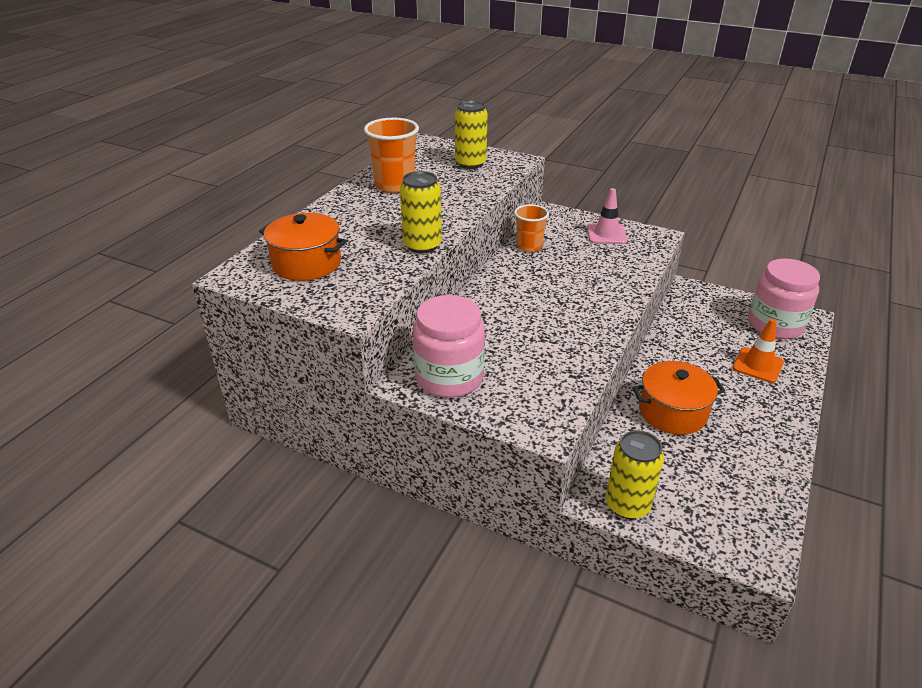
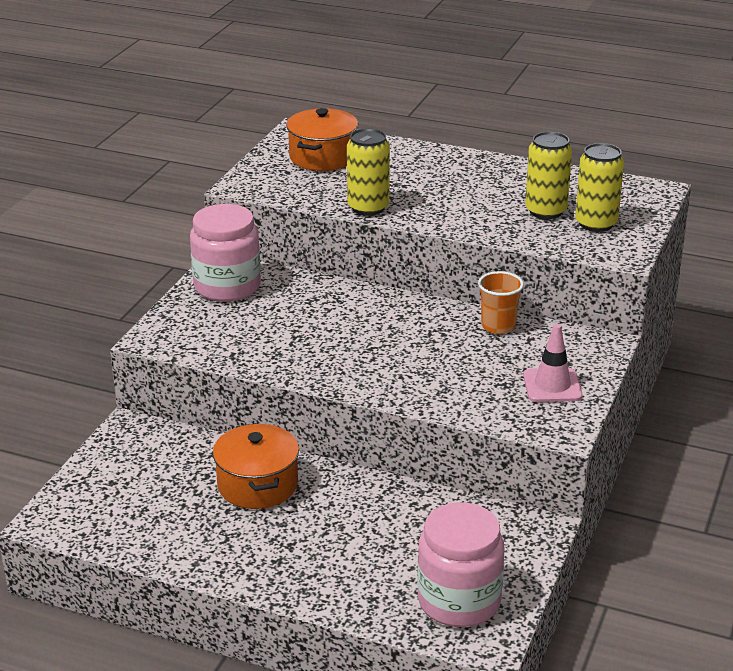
camera: 85 degrees right, 5 degrees down
orange cup [364,118,419,193] -> none
yellow can [606,430,664,519] -> yellow can moved to [525,132,572,219]
orange traffic cone [733,319,784,383] -> none

